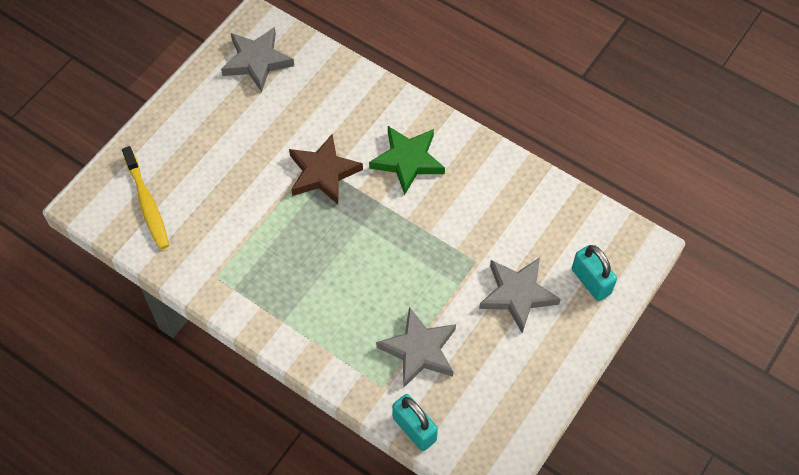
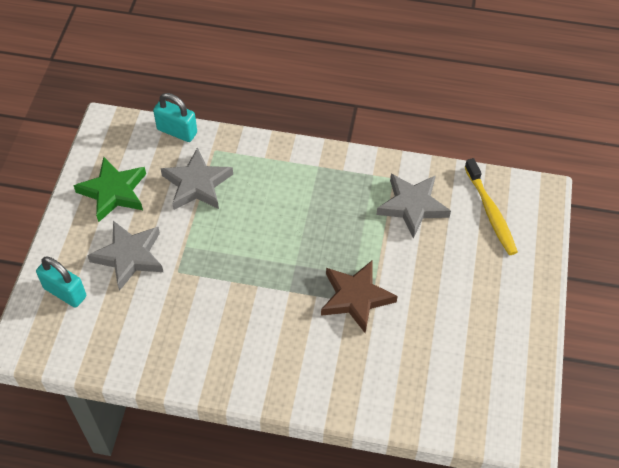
camera: 155 degrees right, 5 degrees down
yellow toothbrush [122,146,169,250] -> yellow toothbrush turned 150 degrees counterclockwise [465,158,518,255]
grey star [221,27,294,92] -> grey star moved to [376,174,451,238]
green star [369,126,445,195] -> green star moved to [73,157,146,222]

